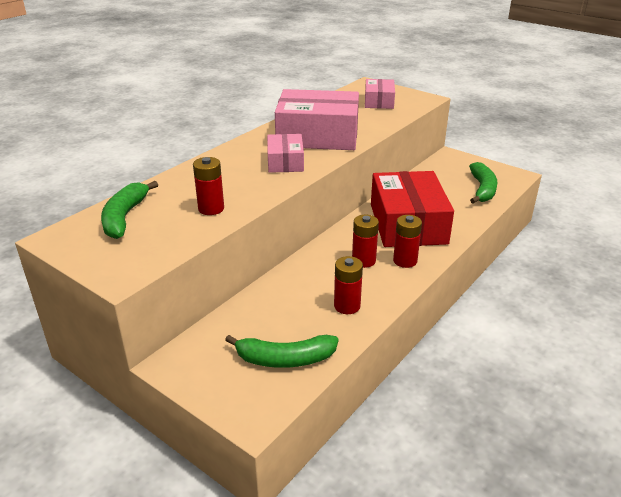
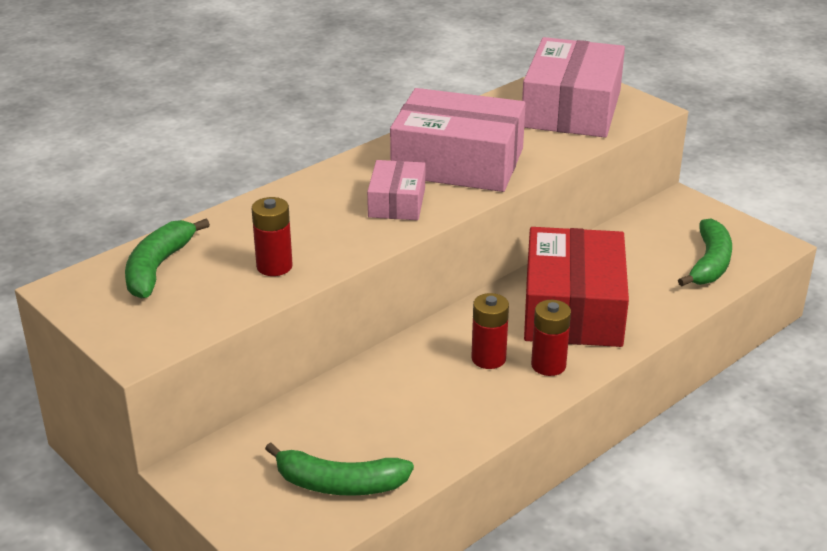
camera: 10 degrees right, 0 degrees up
red battery [334,256,363,314] -> none
pink box [365,79,395,109] -> pink box [522,37,625,138], size x1.91

